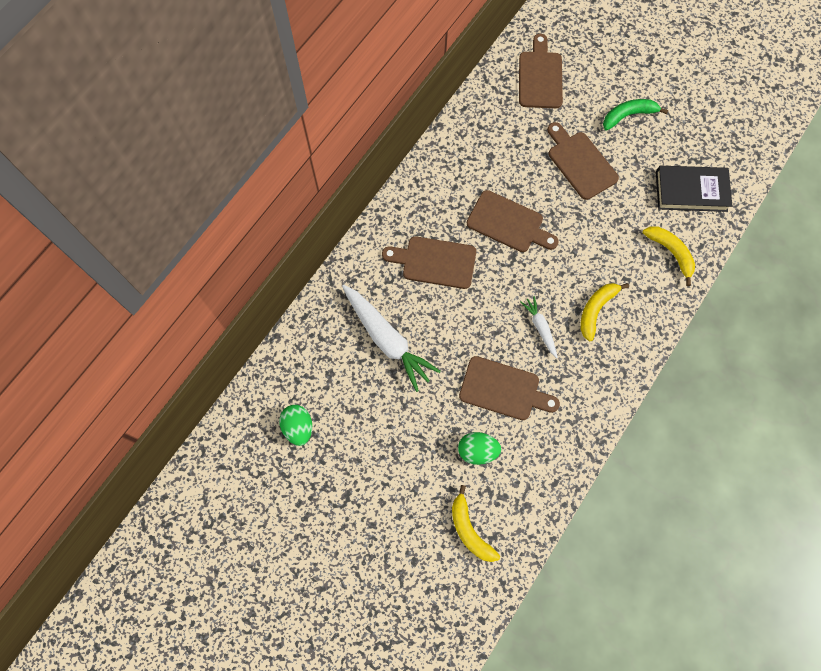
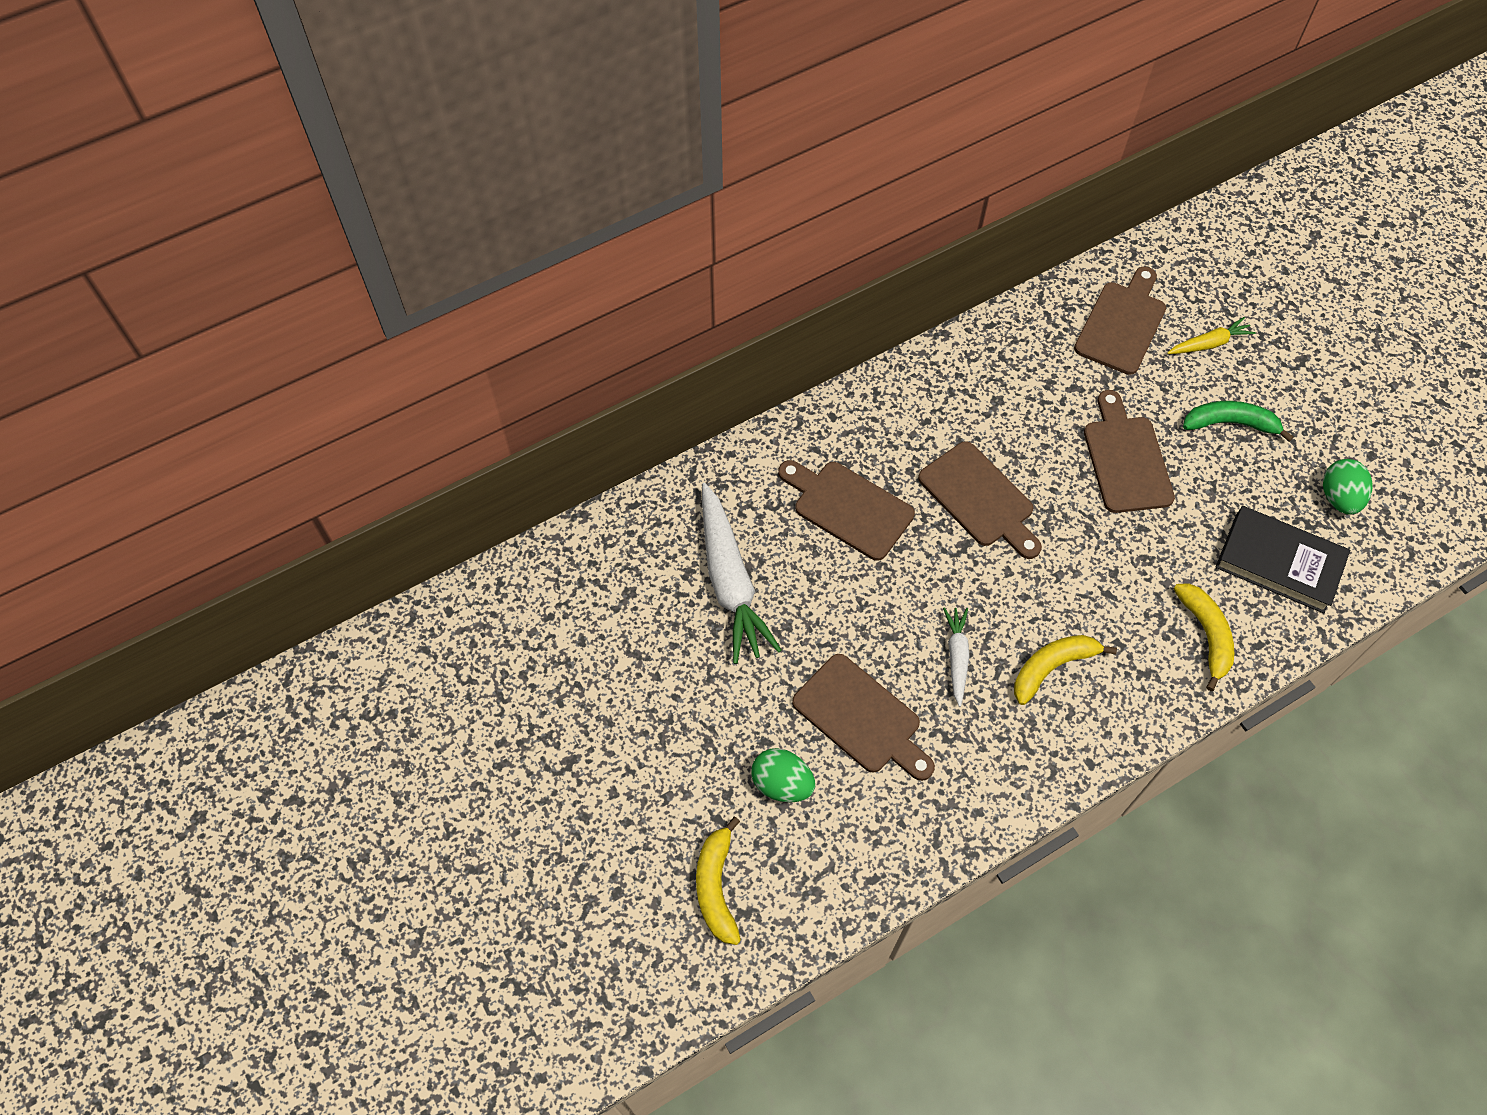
camera: 25 degrees right, 10 degrees down
green egg [279,405,312,446] -> green egg moved to [1323,459,1373,514]
none -> yellow carrot [1167,317,1256,354]

